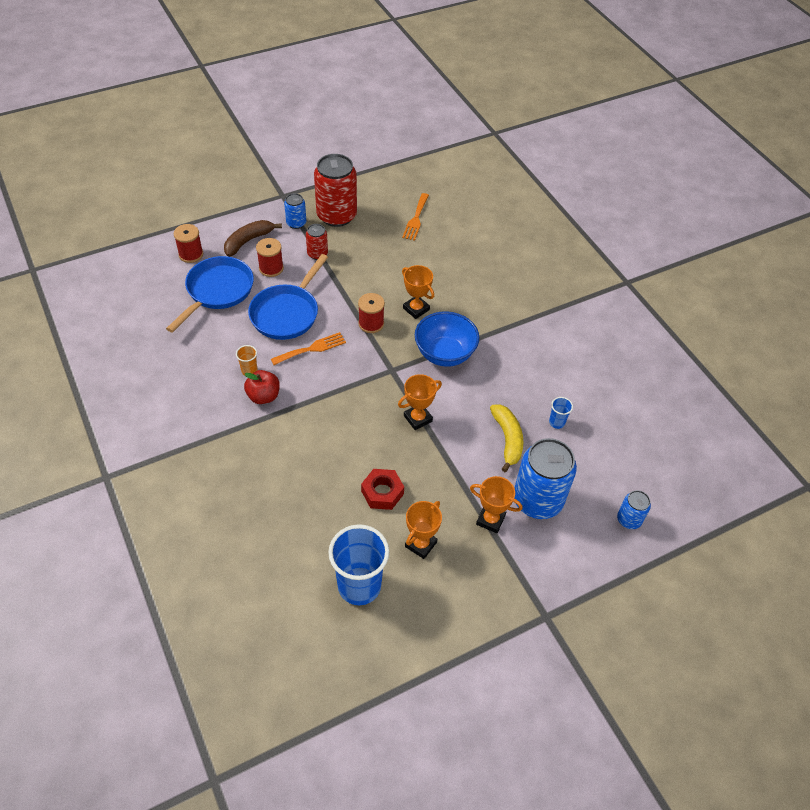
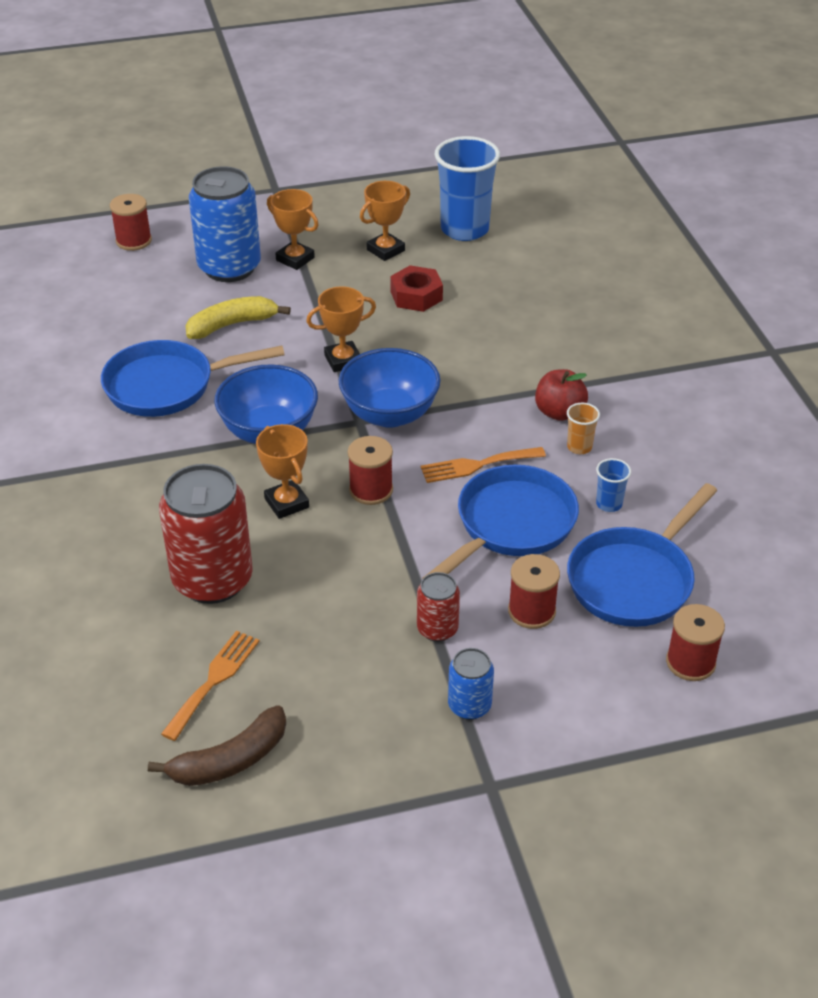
camera: 165 degrees left, 10 degrees down
brown banana [224,220,282,257] -> brown banana moved to [148,705,286,786]
red can [314,154,357,227] -> red can moved to [159,464,253,604]
yellow banana [490,405,523,472] -> yellow banana turned 60 degrees clockwise [186,296,291,339]
blue cup [549,397,573,429] -> blue cup moved to [596,458,631,512]
blue can [617,490,651,529] -> red spool [110,194,152,251]
none -> blue pan [101,340,285,417]
none -> blue bowl [339,348,441,428]

